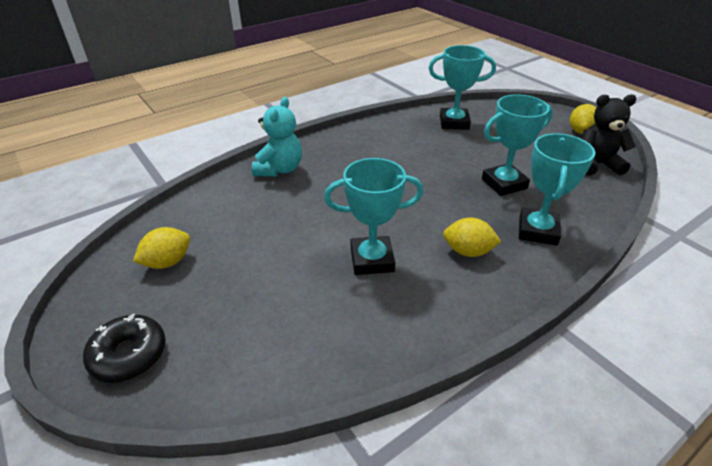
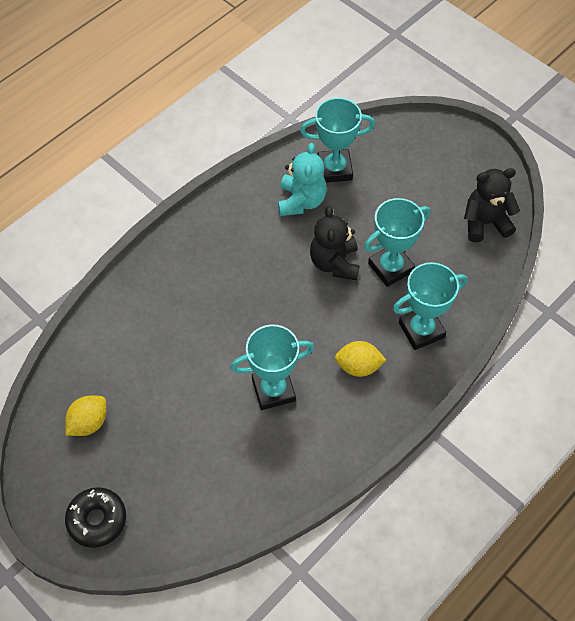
camera: 10 degrees left, 20 degrees up
turquoise teddy bear [252,97,302,177] -> turquoise teddy bear moved to [278,143,327,216]
turquoise trophy [519,133,595,246] -> turquoise trophy turned 60 degrees clockwise [393,262,468,350]
yellow lemon [570,104,597,134] -> none
none -> black teddy bear [310,206,359,281]

